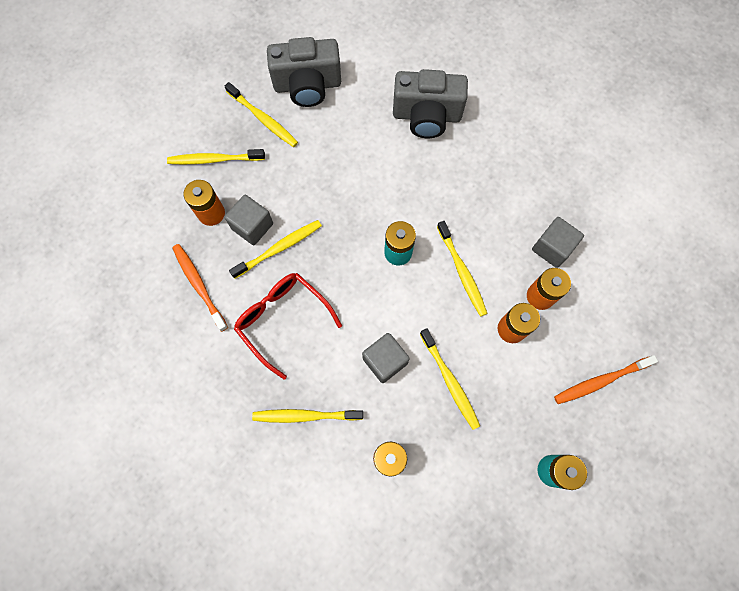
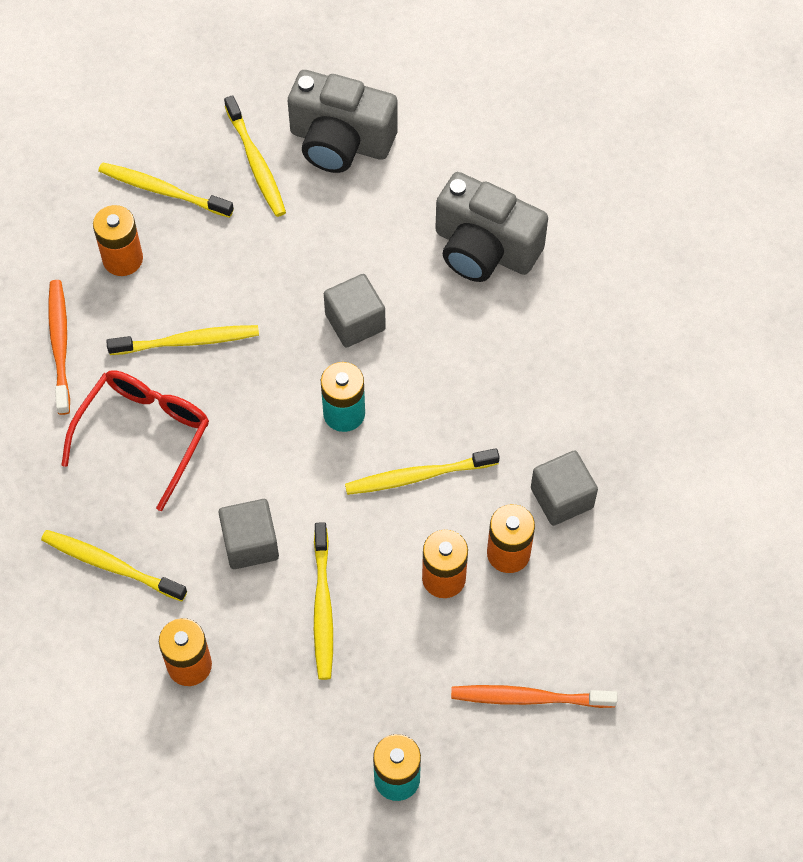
camera: 25 degrees right, 10 degrees down
grey cube [225,195,273,245] -> grey cube moved to [324,274,386,348]
red glasses [234,273,342,380] -> red glasses turned 45 degrees clockwise [61,370,209,511]
yellow toothbrush [437,221,488,317] -> yellow toothbrush turned 75 degrees clockwise [345,448,500,495]

